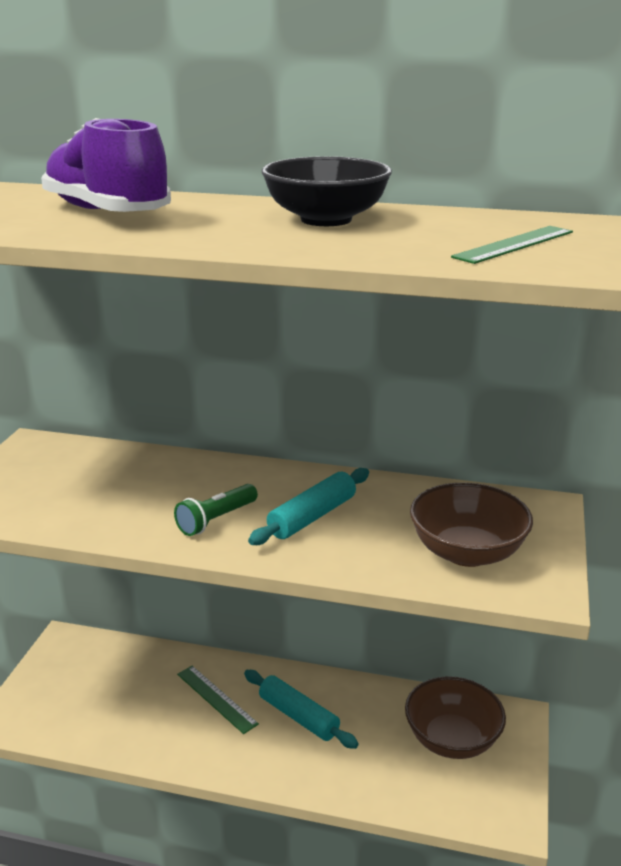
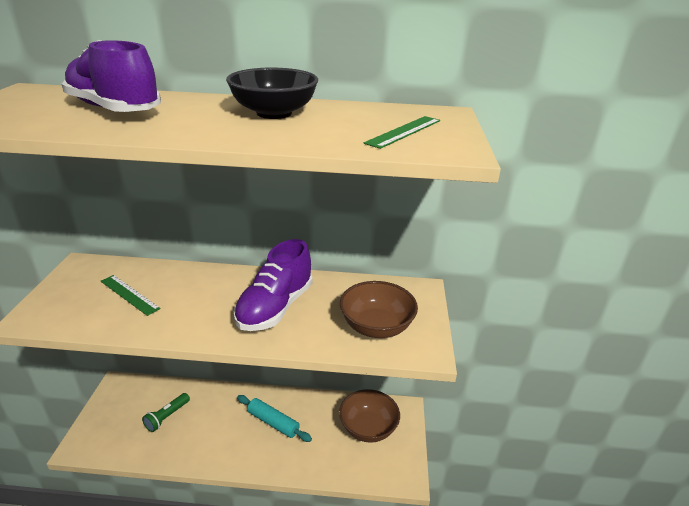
camera: 10 degrees left, 5 degrees up
green flashlight [174,484,258,536] -> green flashlight moved to [142,393,190,432]
green ruler [177,666,259,734] -> green ruler moved to [101,275,161,316]
turquoise rolling pin [248,468,369,545] -> purple shoe [233,239,313,331]

